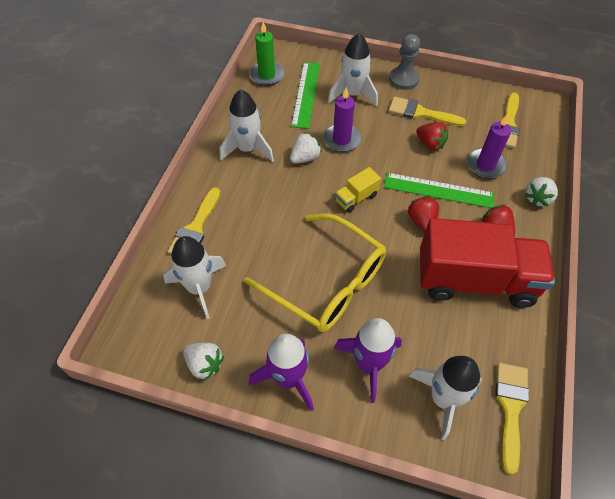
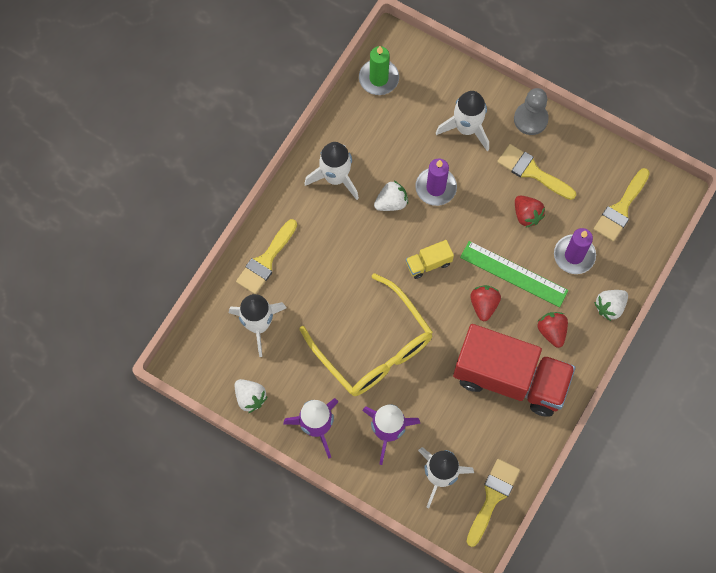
camera: 15 degrees right, 15 degrees up
green ruler [291,62,320,129] -> none

